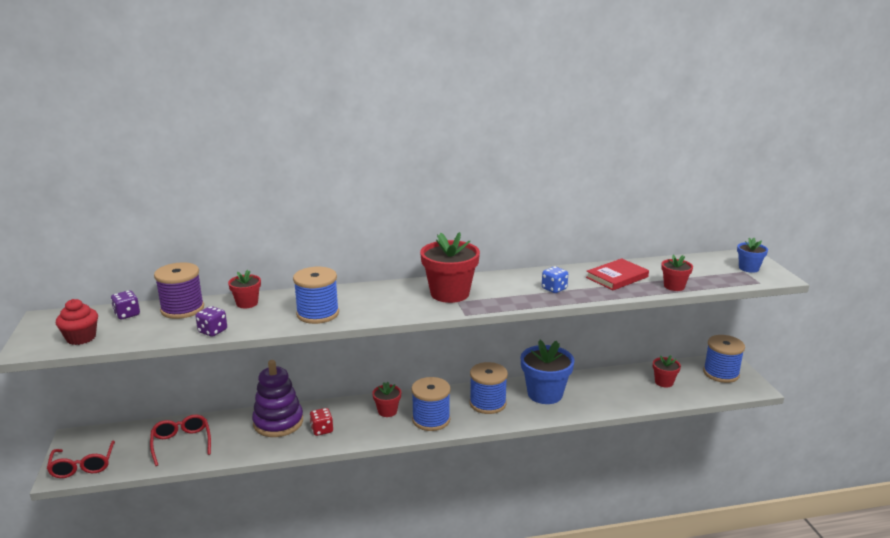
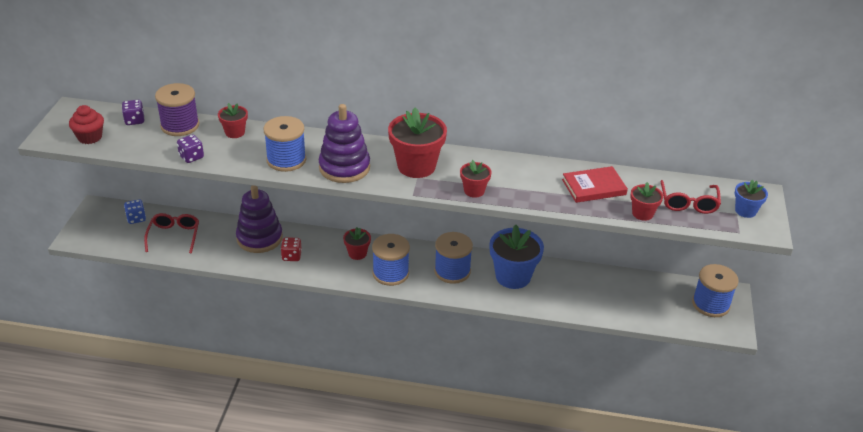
camera: 20 degrees right, 15 degrees up
red glasses [47,441,115,478] -> red glasses moved to [660,180,721,214]
blue dice [542,266,568,293] -> blue dice moved to [124,200,146,224]
red flower pot [653,355,681,388] -> red flower pot moved to [460,160,491,198]
none -> purple stacking toy [319,104,370,183]

